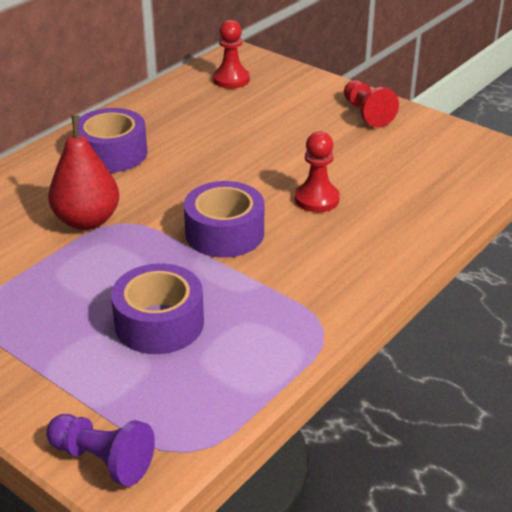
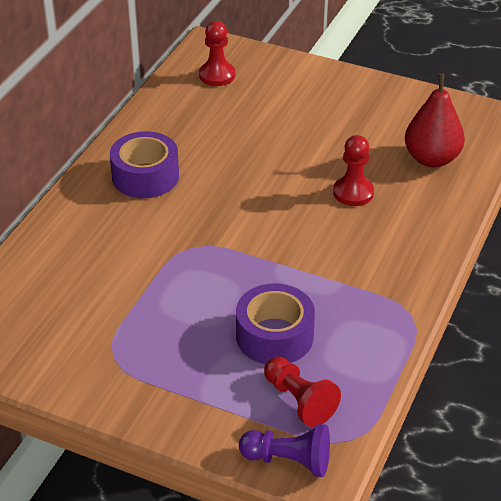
camera: 15 degrees left, 5 degrees up
red pear [48,115,119,230] -> red pear moved to [405,73,465,167]
purple tape [184,181,264,258] -> none
red pawn [344,80,399,127] -> red pawn moved to [264,356,341,427]

